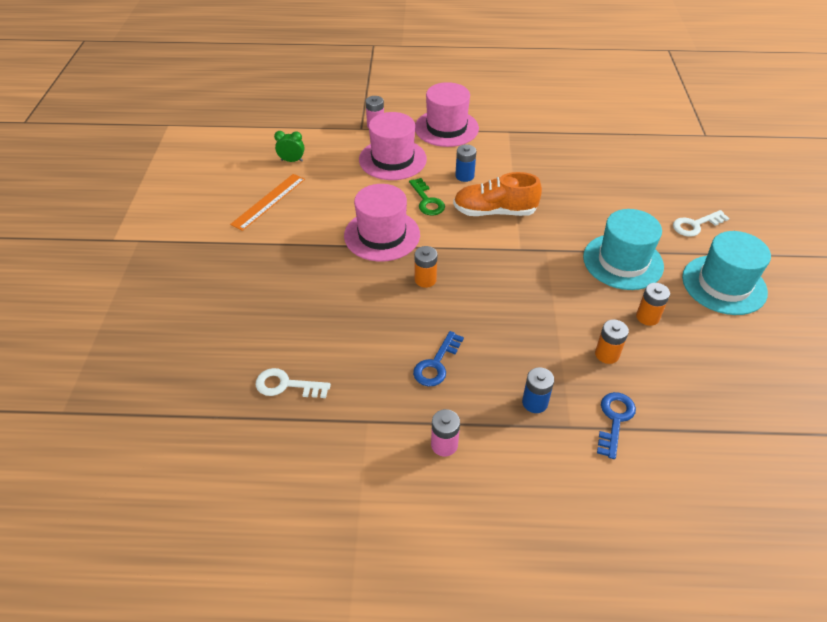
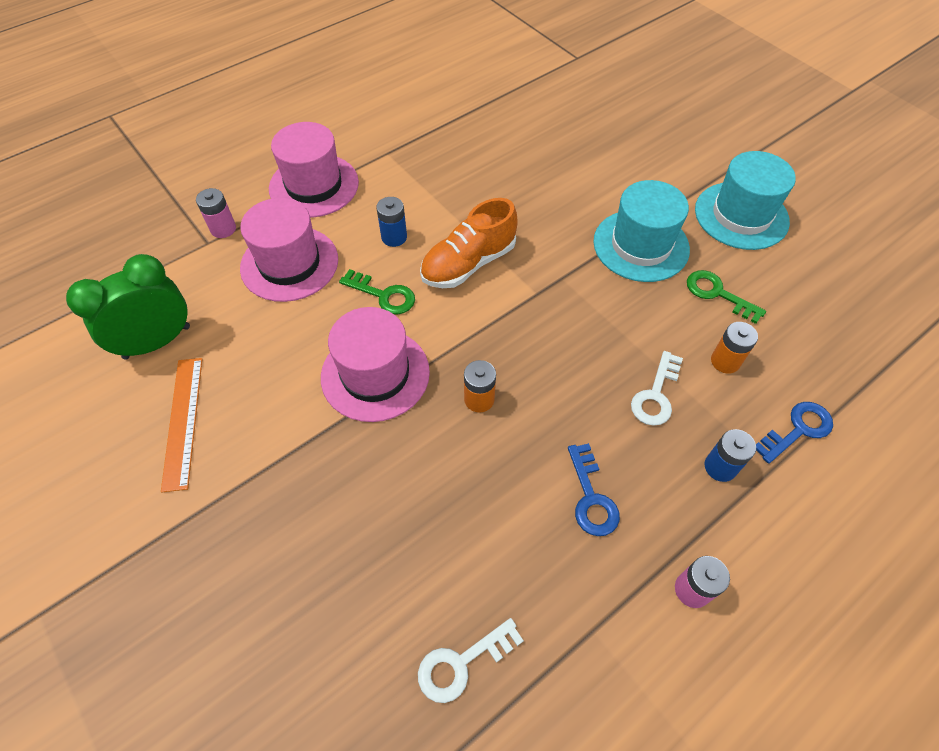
camera: 40 degrees left, 10 degrees up
green clock [274,131,304,162] -> green clock [66,254,190,359], size x2.02
blue key [597,392,636,459] -> blue key turned 75 degrees clockwise [756,402,833,464]
orange battery [636,283,670,326] -> green key [687,270,766,324]
white key [673,210,729,237] -> white key moved to [631,351,683,426]

